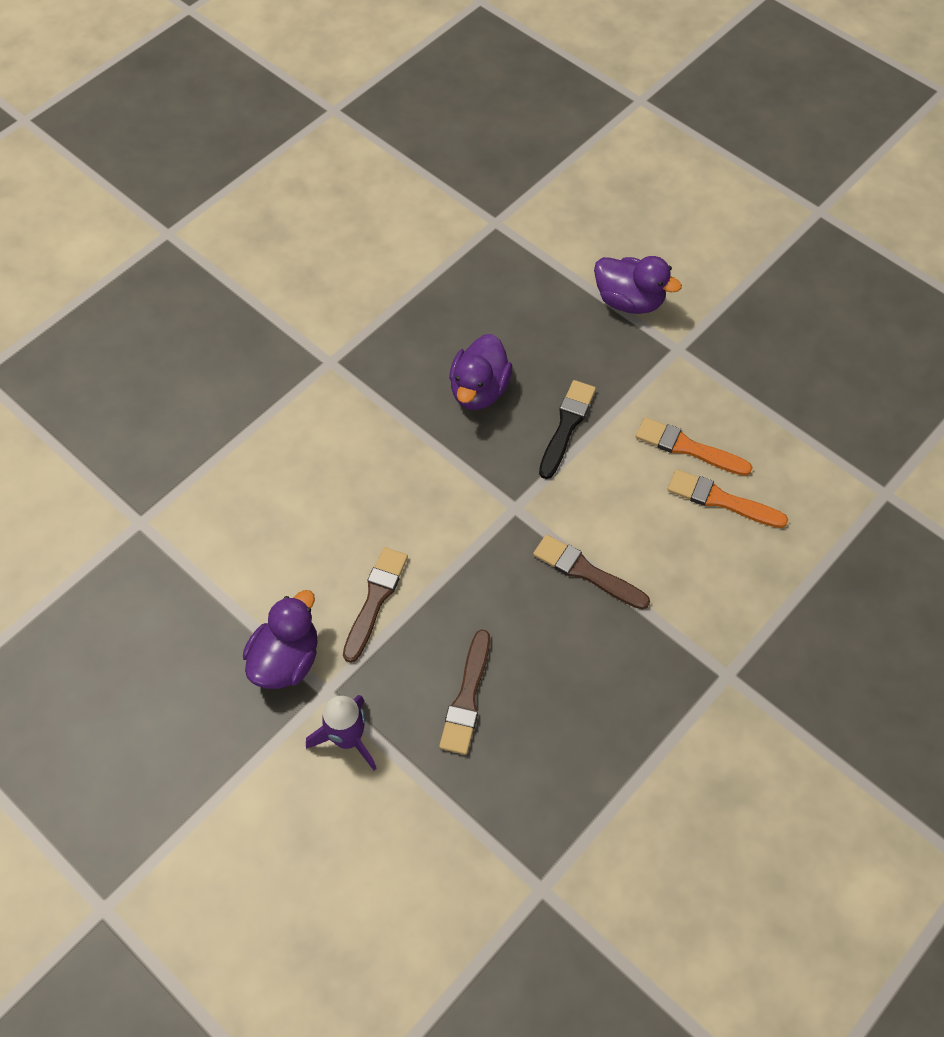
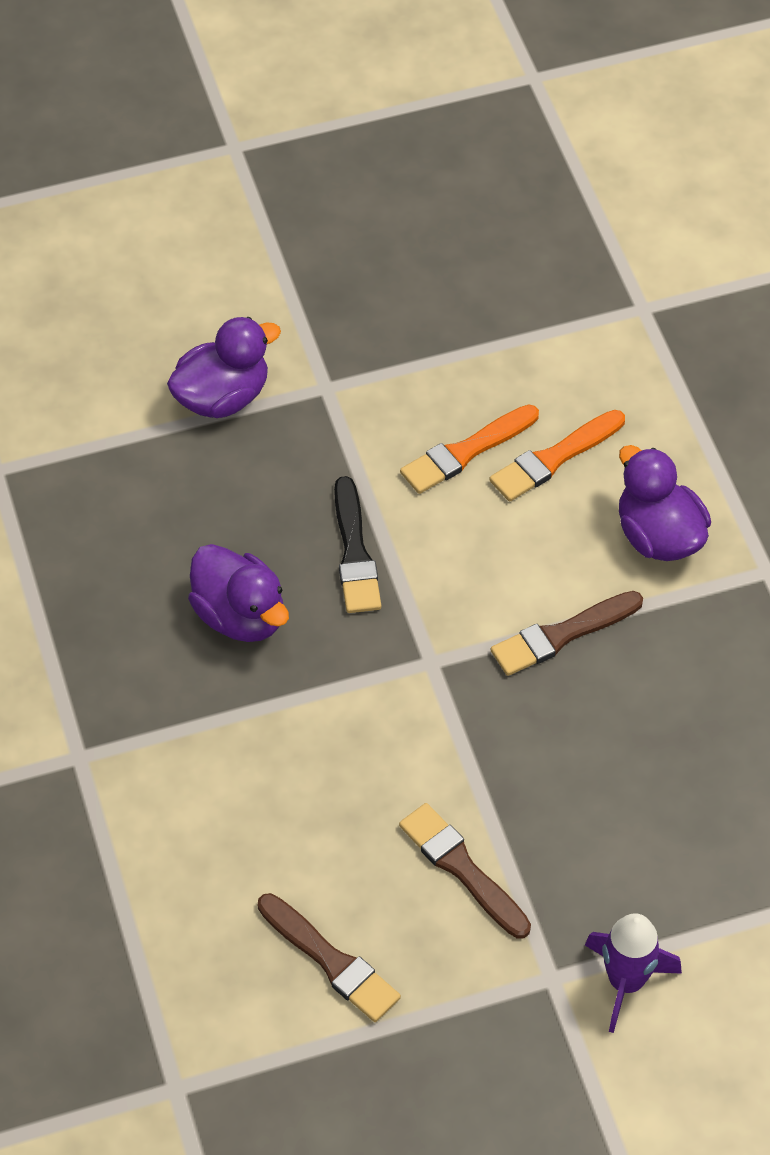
camera: 60 degrees left, 5 degrees down
purple duck [243,590,318,689] -> purple duck moved to [619,445,711,561]
brown brush [439,629,490,755] -> brown brush moved to [258,893,401,1022]
black brush [539,380,596,479] -> black brush turned 150 degrees counterclockwise [334,476,381,613]

